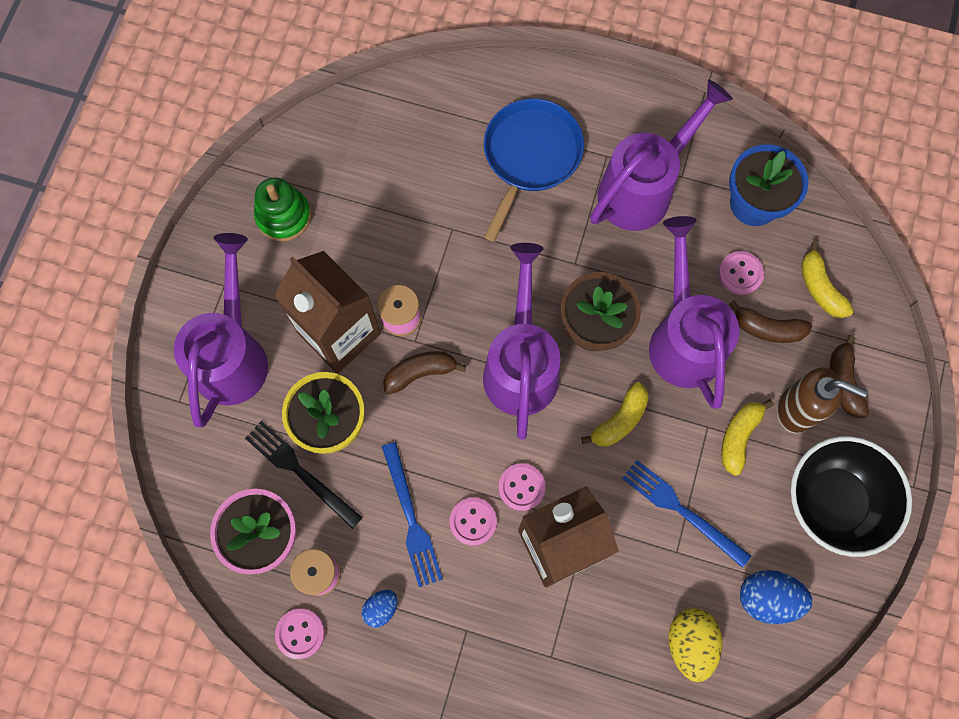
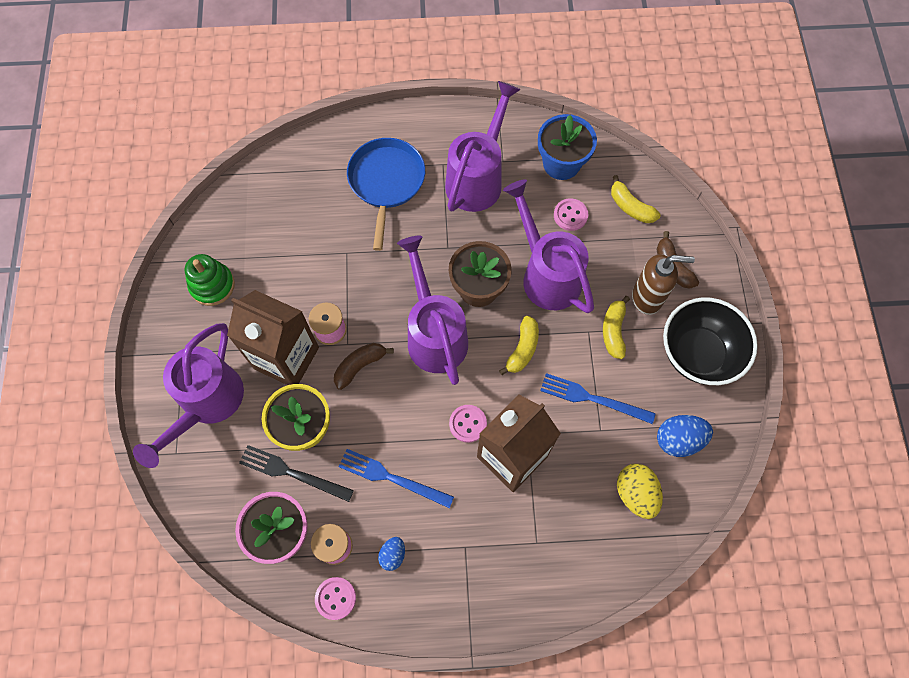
camera: 20 degrees left, 5 degrees down
purple watering can [174,233,268,427] -> purple watering can turned 150 degrees counterclockwise [133,323,244,468]
blue fork [382,442,443,587] -> blue fork turned 150 degrees clockwise [339,449,454,508]
pink button [450,497,497,546] -> none
brown banana [729,300,812,343] -> none

